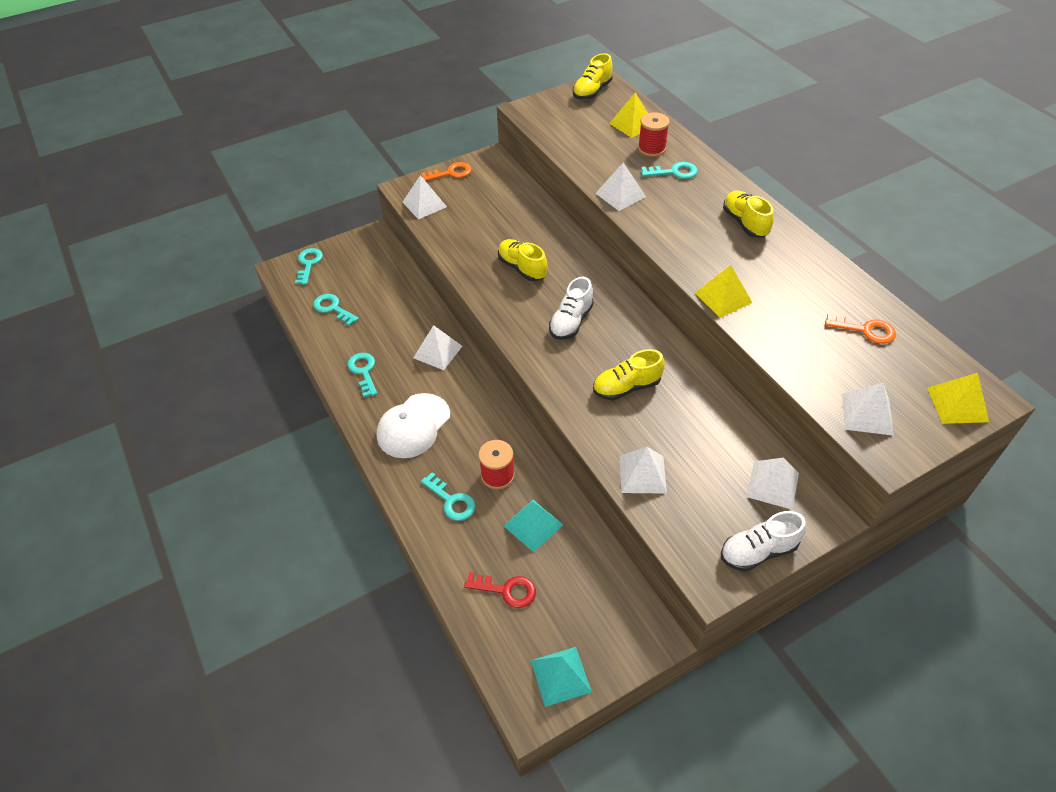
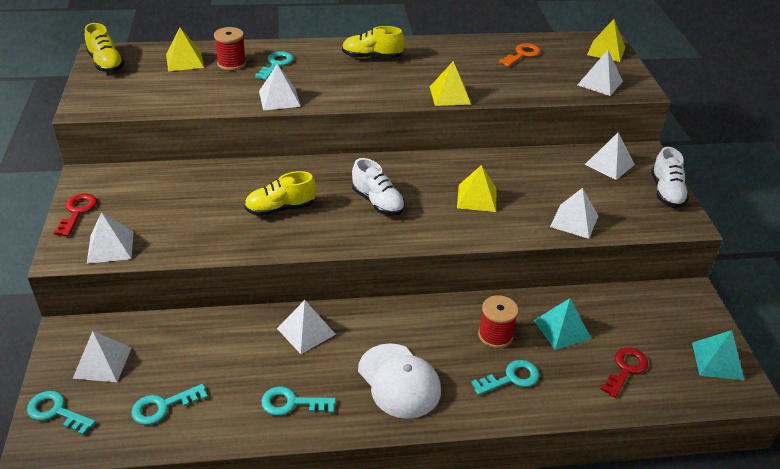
camera: 70 degrees left, 10 degrees down
orange key [421,162,472,181] -> red key [54,193,97,236]
yellow shoe [593,349,665,400] -> yellow pyramid [457,165,497,212]
none -> white pyramid [73,331,132,382]

